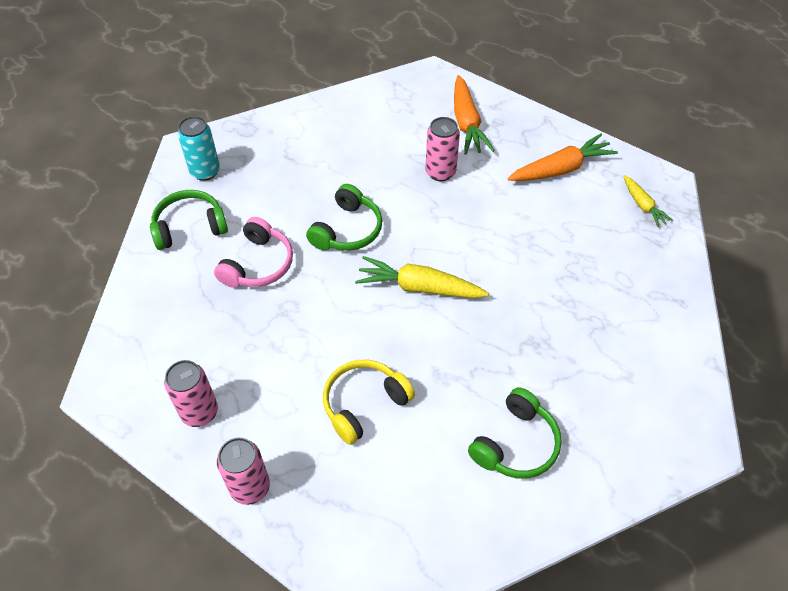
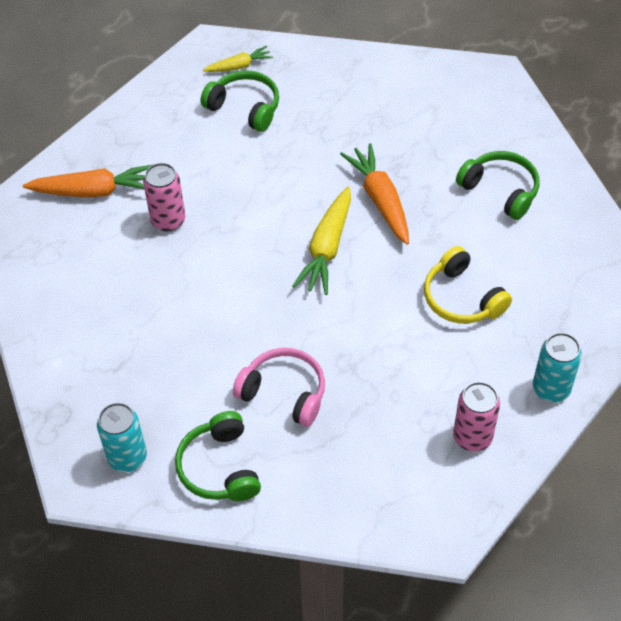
camera: 85 degrees left, 0 degrees up
pink can [217,438,270,505] -> turquoise can [533,333,582,402]
green headphones [306,184,382,251] -> green headphones moved to [201,70,279,132]
orange carrot [508,134,618,181] -> orange carrot moved to [340,143,409,245]

